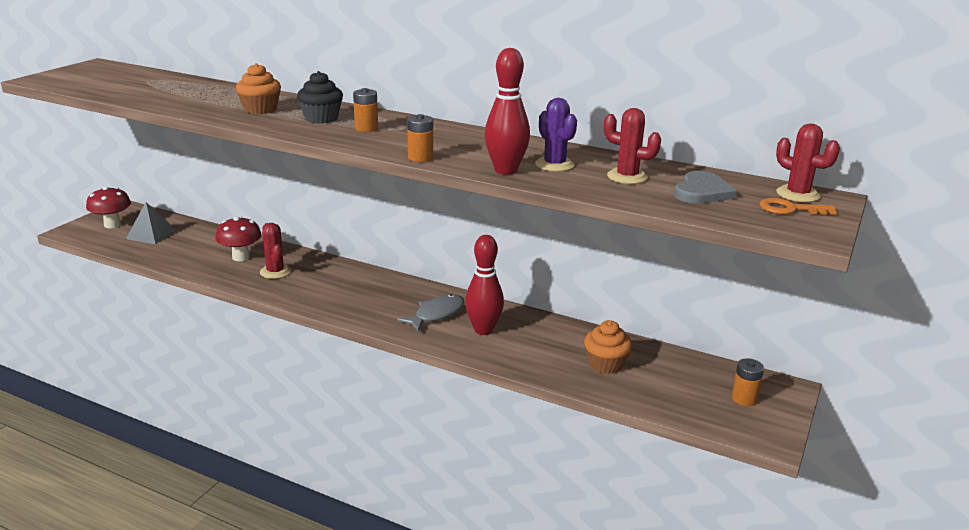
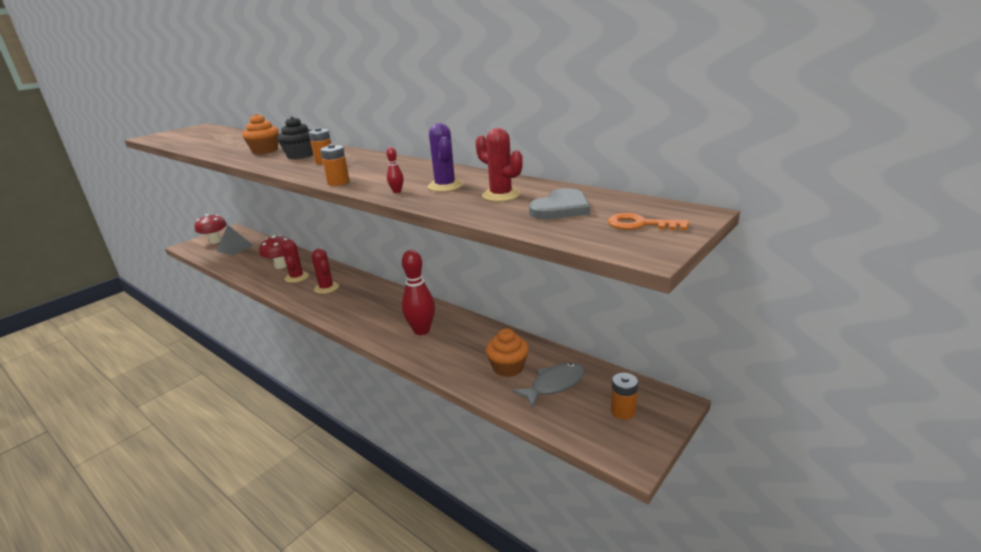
camera: 15 degrees right, 0 degrees up
grey fish [397,294,465,331] -> grey fish moved to [512,363,585,408]
red bowling pin [484,48,530,175] -> red bowling pin [386,147,404,193], size x0.41
red cactus [776,123,840,202] -> red cactus moved to [312,249,339,294]

